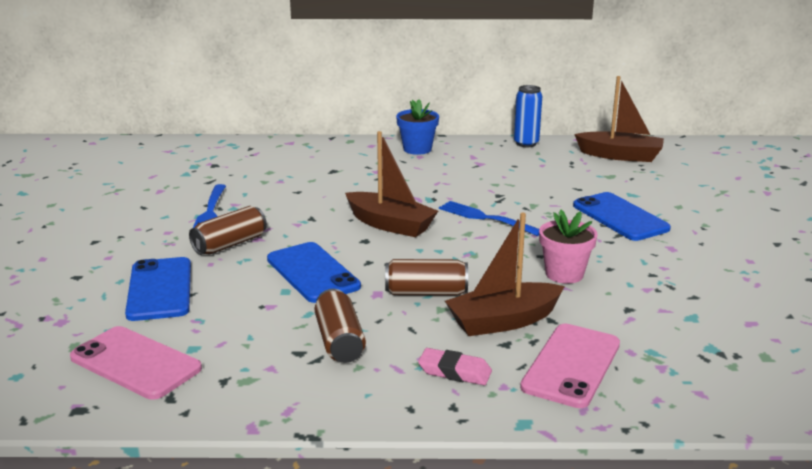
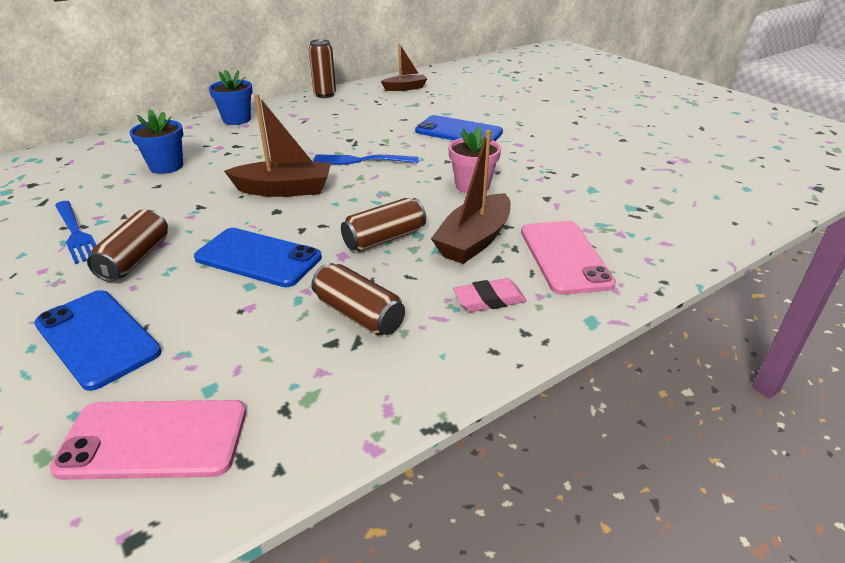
camera: 35 degrees left, 10 degrees up
blue can [514,85,542,147] -> brown can [309,39,336,98]
brown boat [574,76,664,162] -> brown boat [381,44,427,91], size x0.64
none -> blue flower pot [129,109,183,174]

